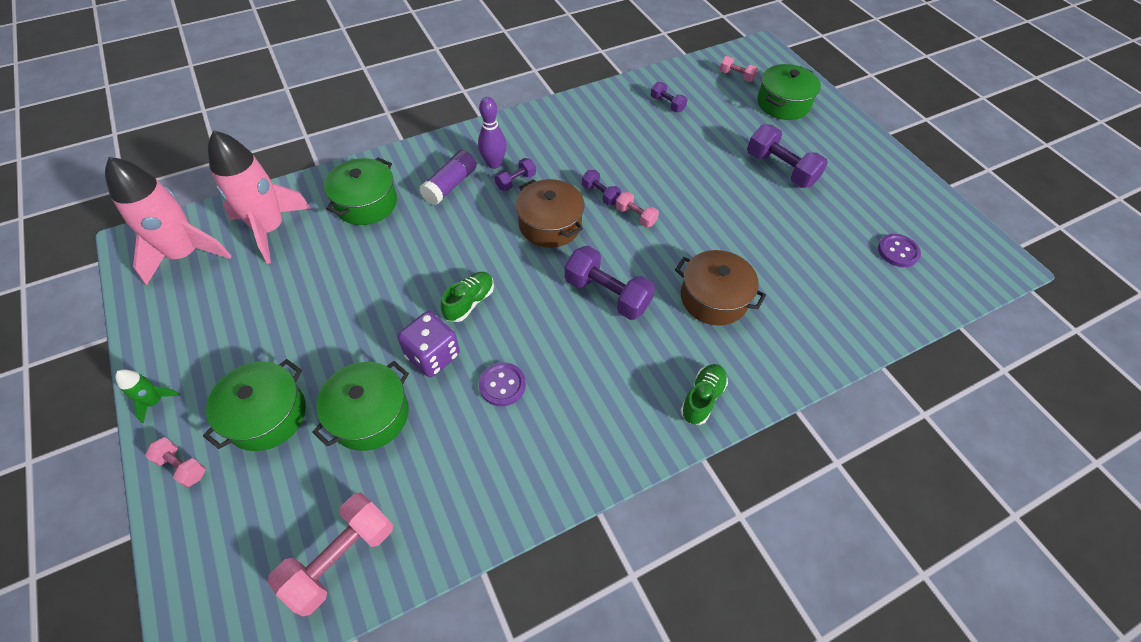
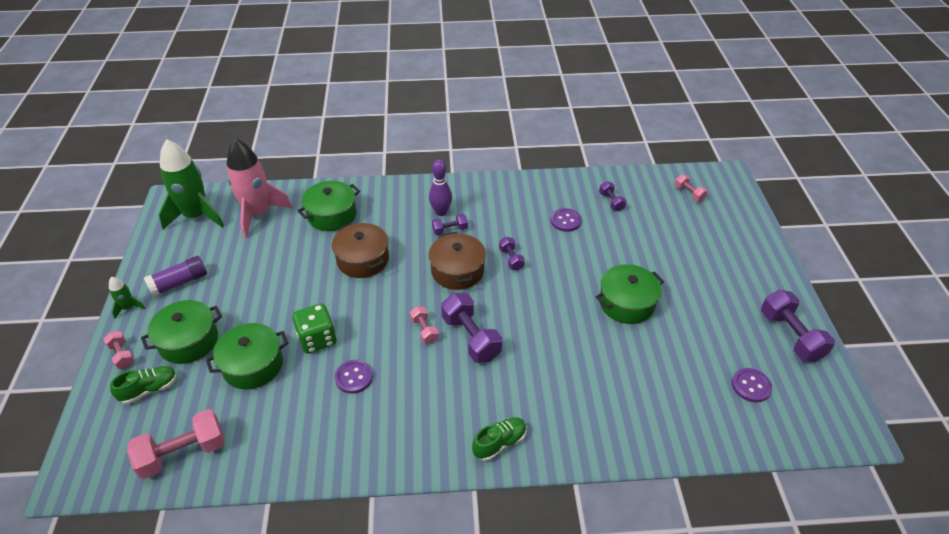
camera: 25 degrees right, 10 degrees down
pink rocket [105,157,231,286] -> green rocket [159,139,224,229]
purple dice [397,311,460,377] -> green dice [292,303,337,354]
purple glue stick [419,150,477,205] -> purple glue stick moved to [144,256,207,297]
green shoe [441,272,494,322] -> green shoe moved to [110,366,177,404]
pink dumbbell [616,192,659,227] -> pink dumbbell moved to [410,306,439,344]
brown pot [675,250,766,325] -> brown pot moved to [332,223,389,278]
purple dumbbell [747,124,828,188] -> purple dumbbell moved to [761,289,835,362]
green pot [757,64,821,120] -> green pot moved to [596,264,664,324]
none -> purple button [551,208,582,232]

